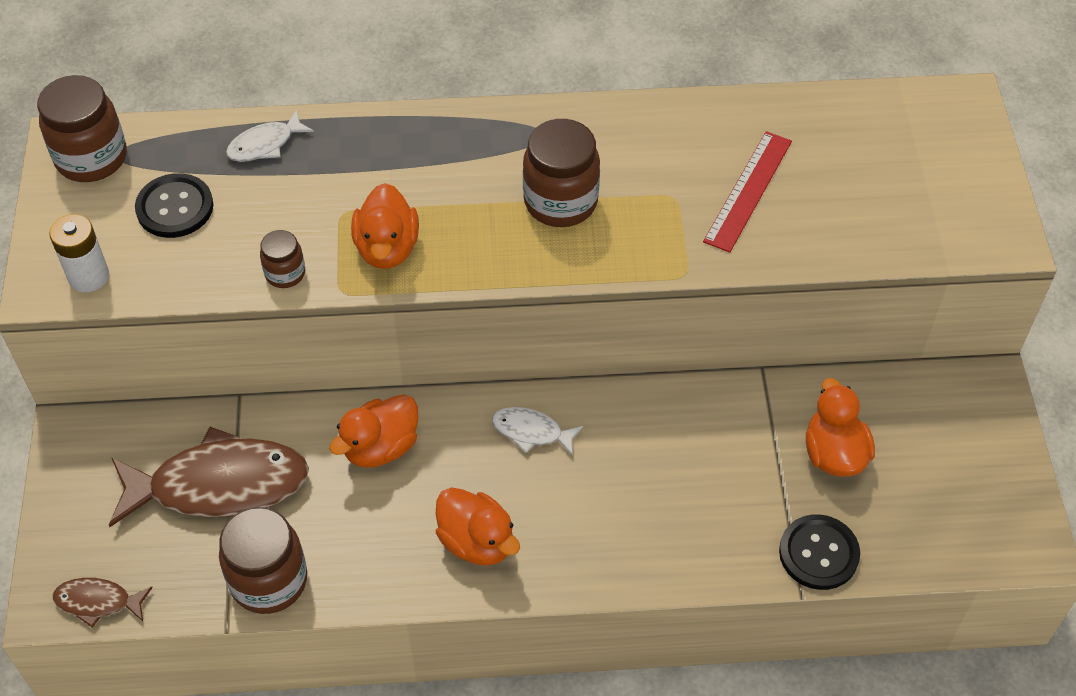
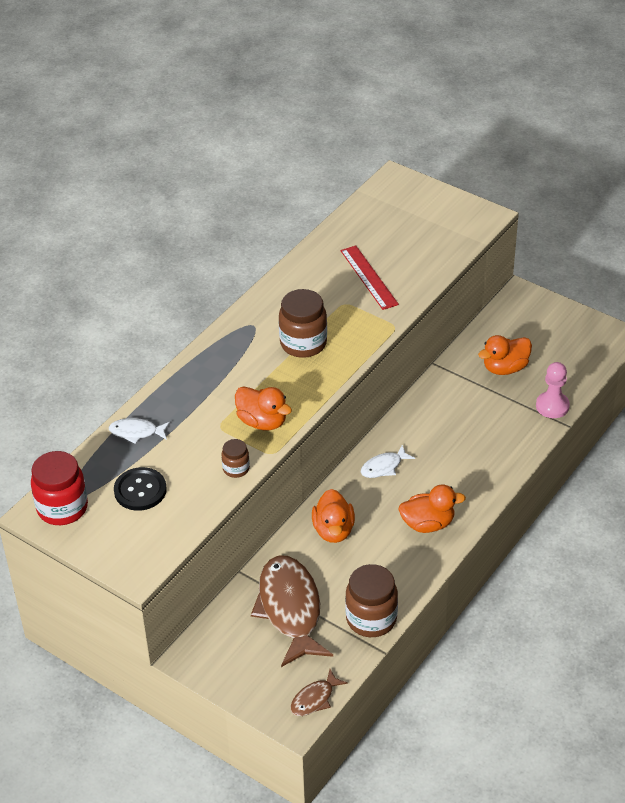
camera: 50 degrees left, 10 degrees down
brown jar [37,75,127,182] -> red jar [31,451,88,525]
white battery [49,214,109,292] -> none
brown fish [109,427,309,527] -> brown fish turned 45 degrees counterclockwise [251,556,333,667]
white fish [226,110,314,162] -> white fish turned 90 degrees clockwise [109,418,170,444]
black button [779,514,860,590] -> pink pawn [536,362,570,418]
orange duck [806,378,875,477] -> orange duck turned 60 degrees counterclockwise [478,335,532,375]

